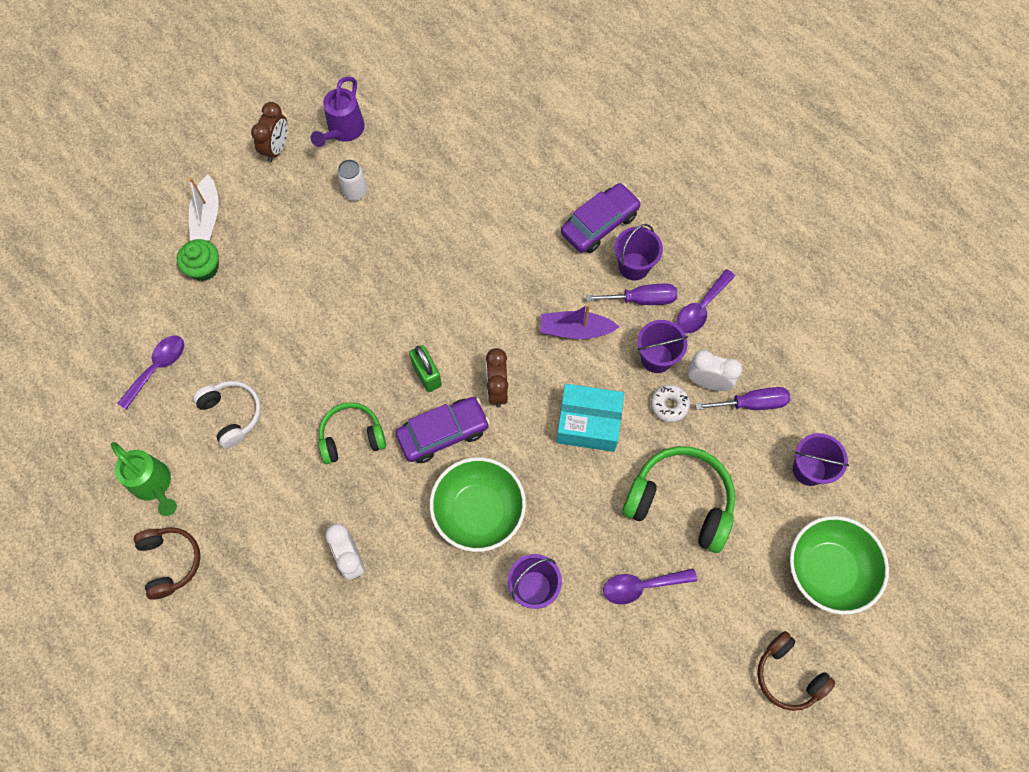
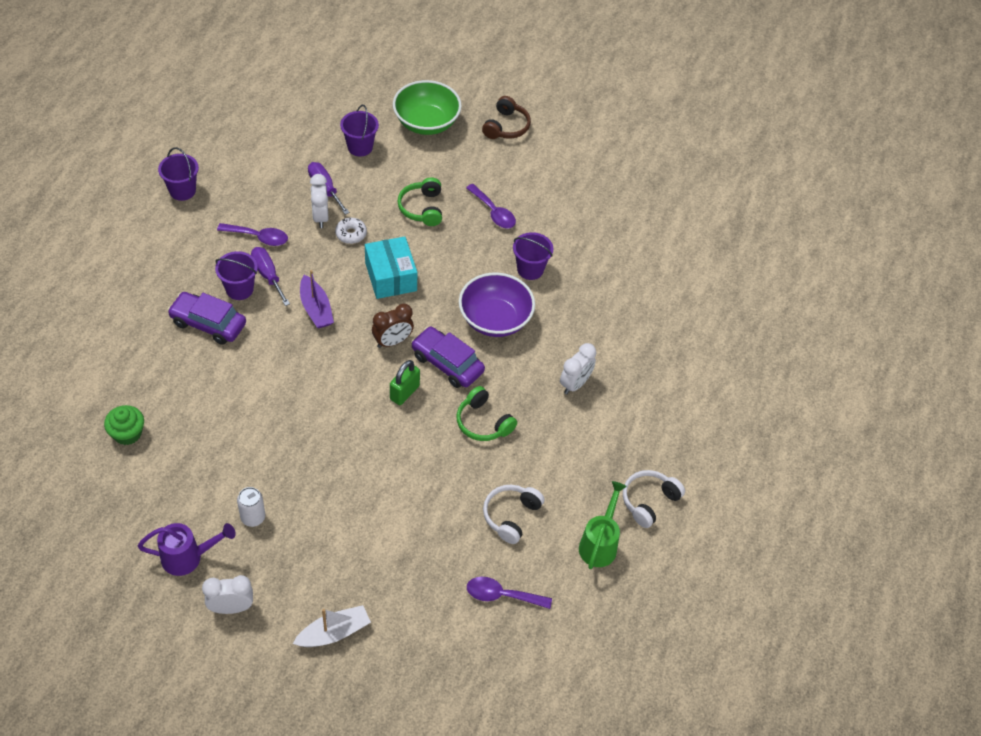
camera: 120 degrees left, 15 degrees down
brown headphones [134,527,200,600] -> white headphones [623,470,685,528]
green cupcake [177,239,219,281] -> green cupcake moved to [104,405,144,445]
brown clock [251,102,288,162] -> white clock [202,575,253,614]
green bowl [430,457,526,552] -> purple bowl [459,273,535,337]
green headphones [622,446,735,553] -> green headphones [397,177,442,226], size x0.63
purple bucket [637,320,688,373] -> purple bucket moved to [158,147,199,201]

